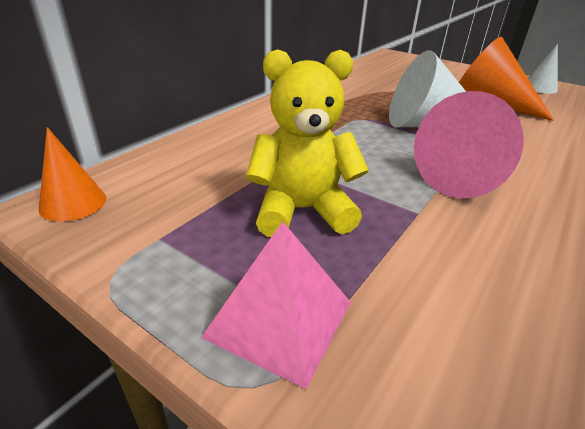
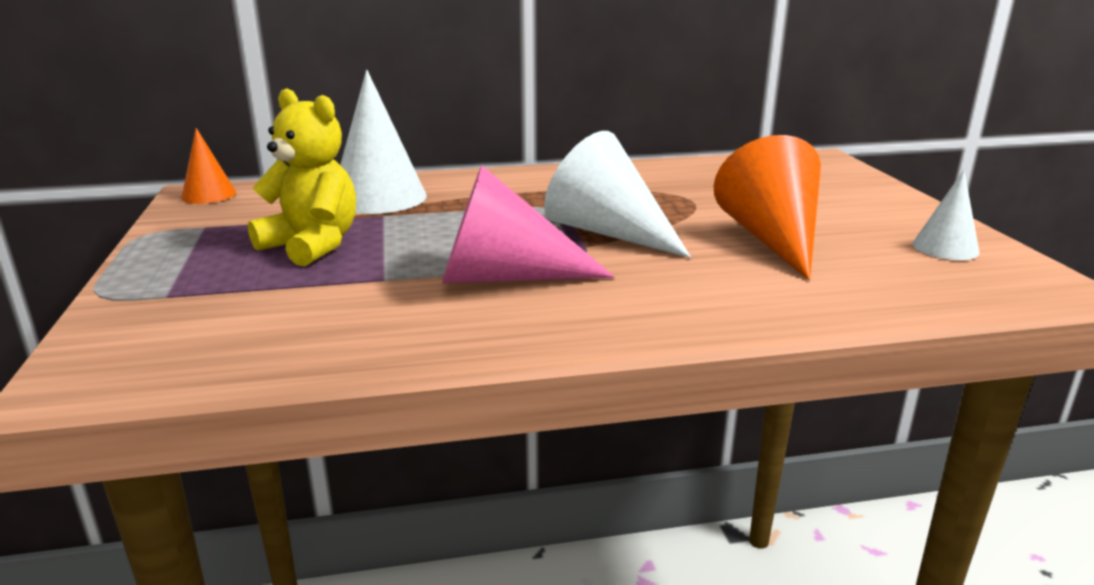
camera: 45 degrees right, 10 degrees down
pink pyramid [201,221,351,389] -> none
none -> white cone [340,70,427,214]

